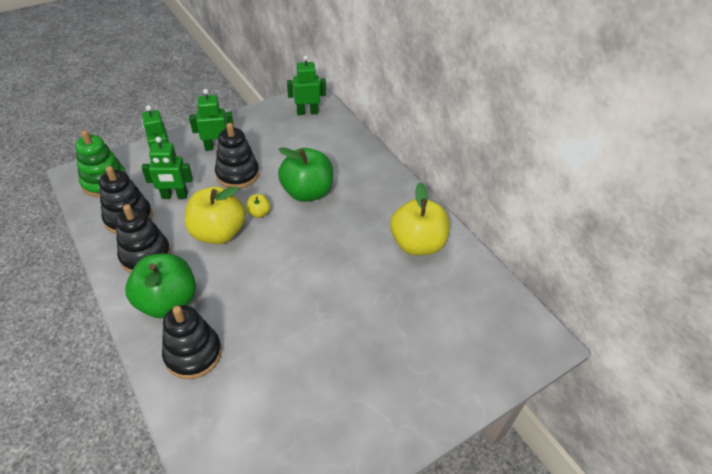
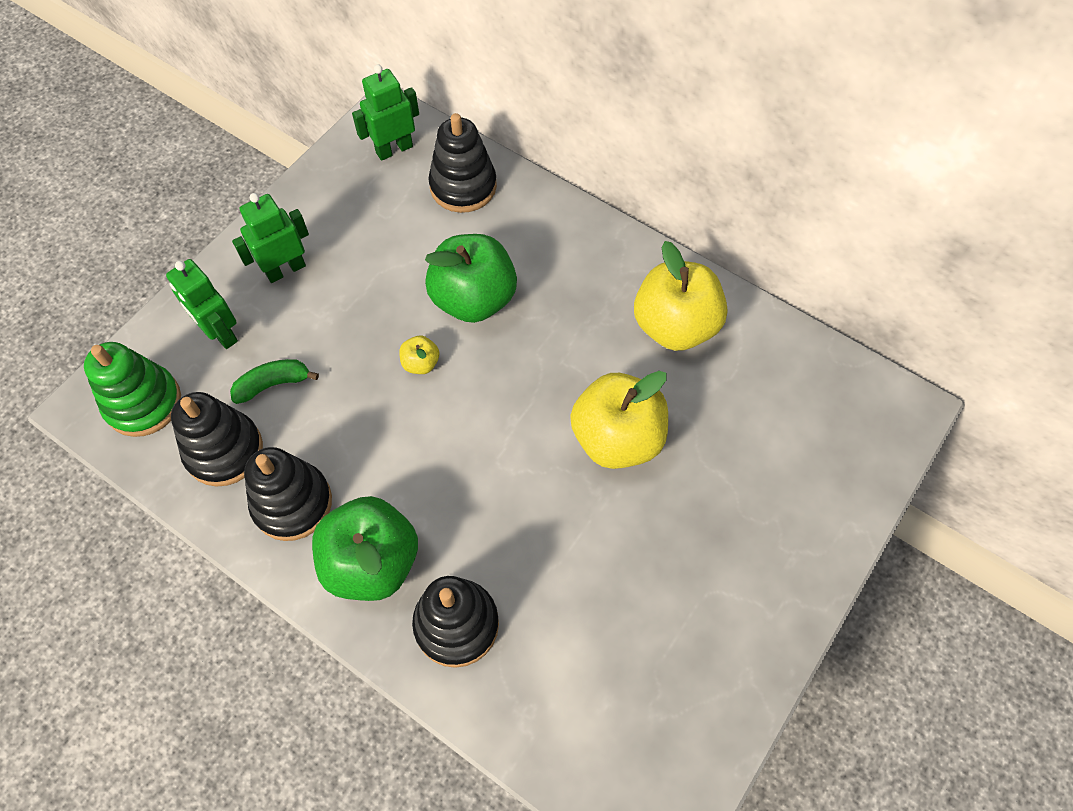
camera: 20 degrees left, 15 degrees up
green robot [142,137,193,199] -> green banana [230,359,319,404]
yellow apple [185,186,246,244] -> yellow apple moved to [570,371,668,469]
black stacking toy [215,123,259,189] -> black stacking toy moved to [428,113,497,213]

